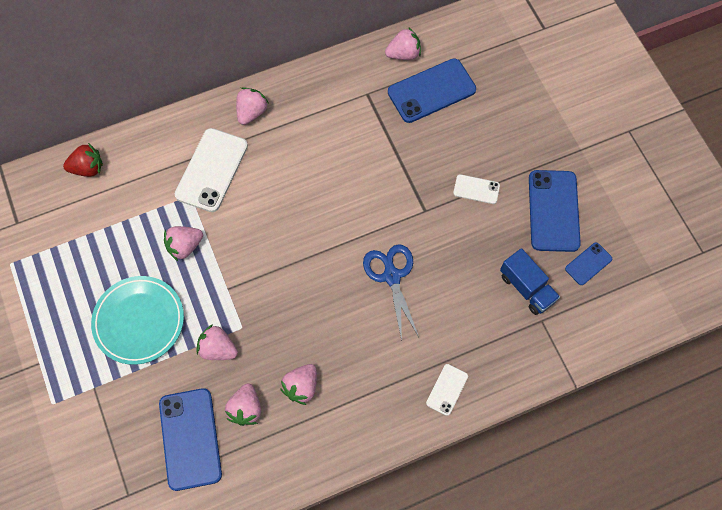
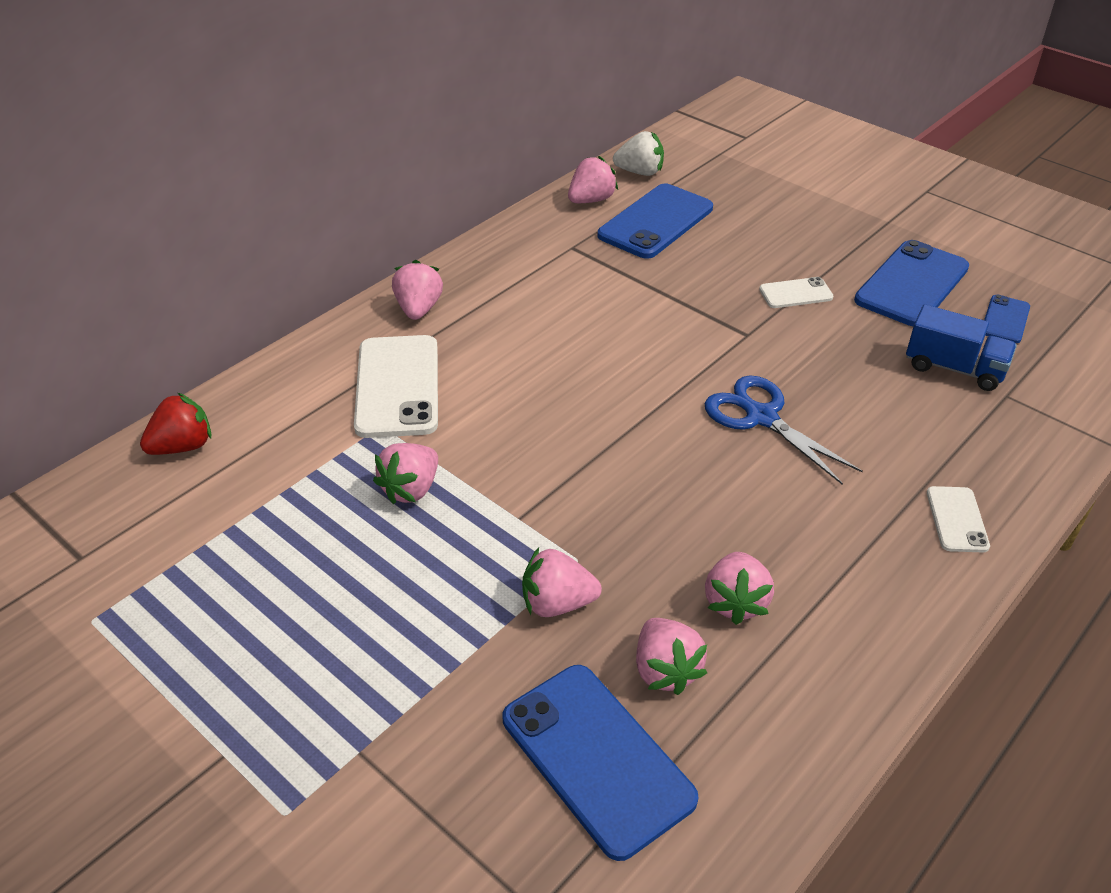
camera: 25 degrees left, 25 degrees down
turquoise plate [91,276,184,365] -> none
blue phone [529,170,581,252] -> blue phone turned 60 degrees clockwise [854,240,969,327]
none -> white strawberry [613,131,664,176]

